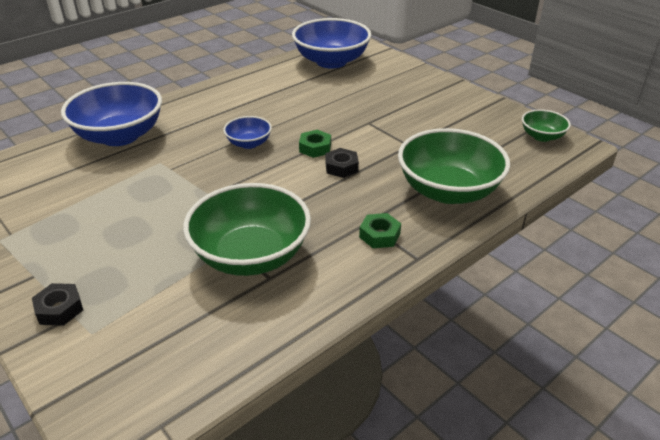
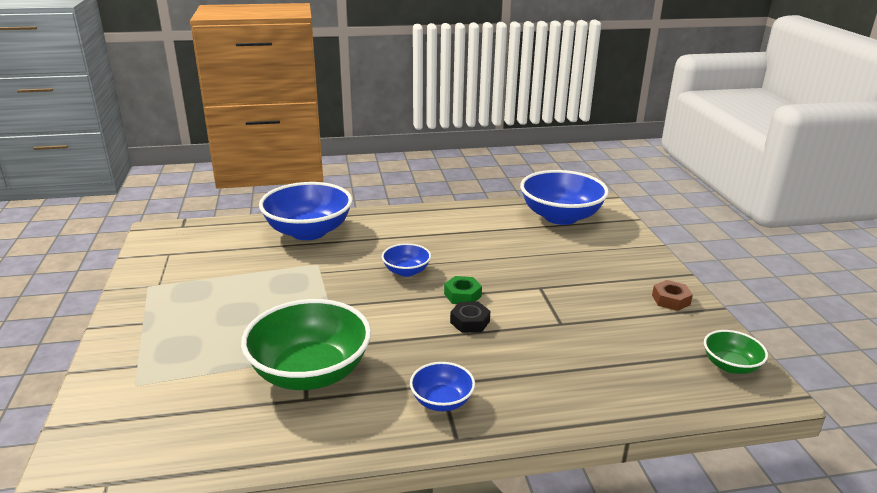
camera: 30 degrees right, 10 degrees down
black nut [32,283,83,326] -> none
green nut [359,213,401,248] -> blue bowl [410,362,475,411]
green bowl [398,128,510,204] -> none
none -> brown nut [652,280,693,311]

